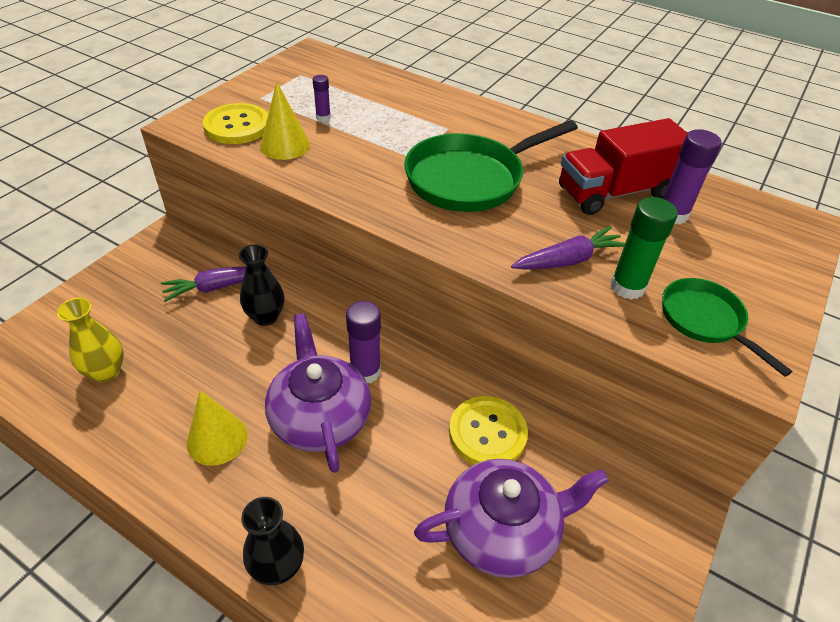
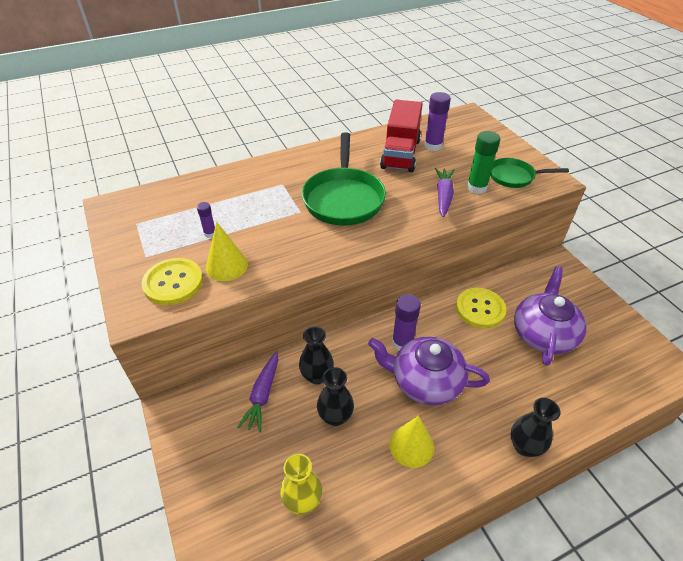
camera: 55 degrees left, 0 degrees up
none -> black vase [317,367,354,426]

